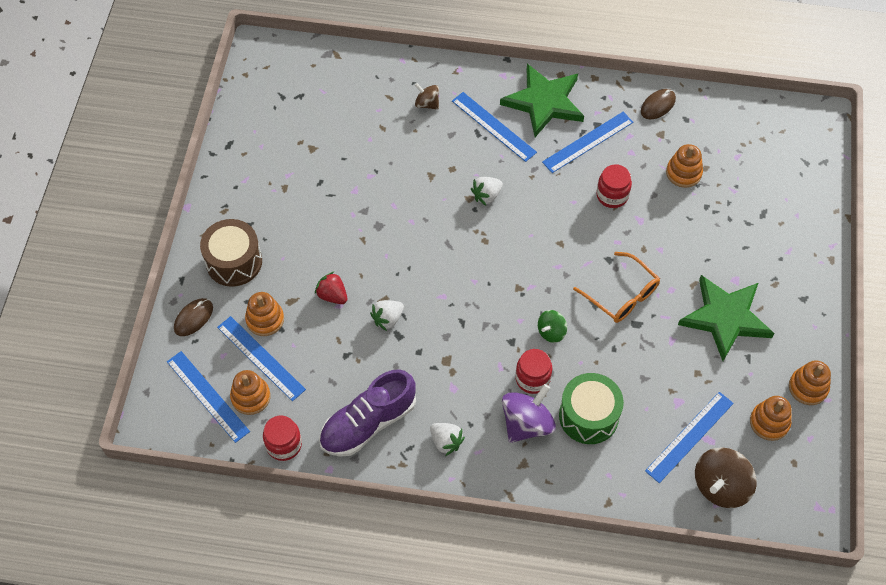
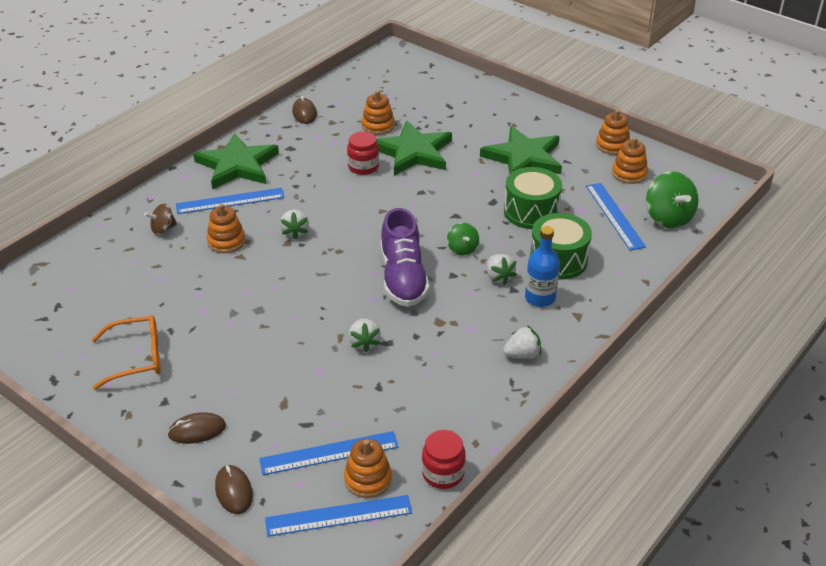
camera: 60 degrees left, 20 degrees down
brown drum [200,219,262,287] -> brown mouse [167,412,226,444]
orange stacking toy [245,292,284,336] -> orange stacking toy moved to [207,204,246,253]
red strawberry [315,271,347,304] -> none
purple shoe [319,369,416,457] -> purple shoe moved to [381,208,430,307]
purple spinning top [502,384,556,443] -> blue bottle [525,226,560,307]
red jar [515,349,552,394] -> white strawberry [487,254,517,285]
blue ruler [542,112,633,173] -> none
orange glasses [573,252,660,323] -> orange glasses moved to [92,315,161,390]
brown spinning top [695,447,756,508] -> green spinning top [646,171,699,229]
none -> green star [377,121,452,175]
none -> green drum [504,167,562,229]

